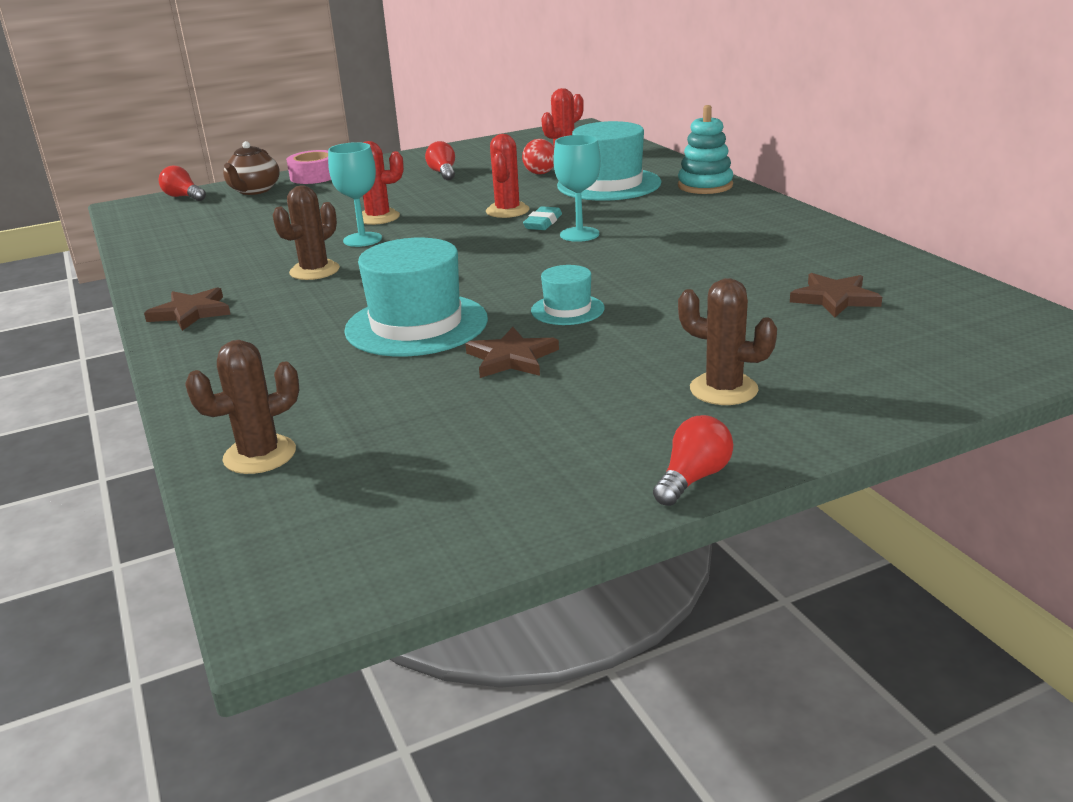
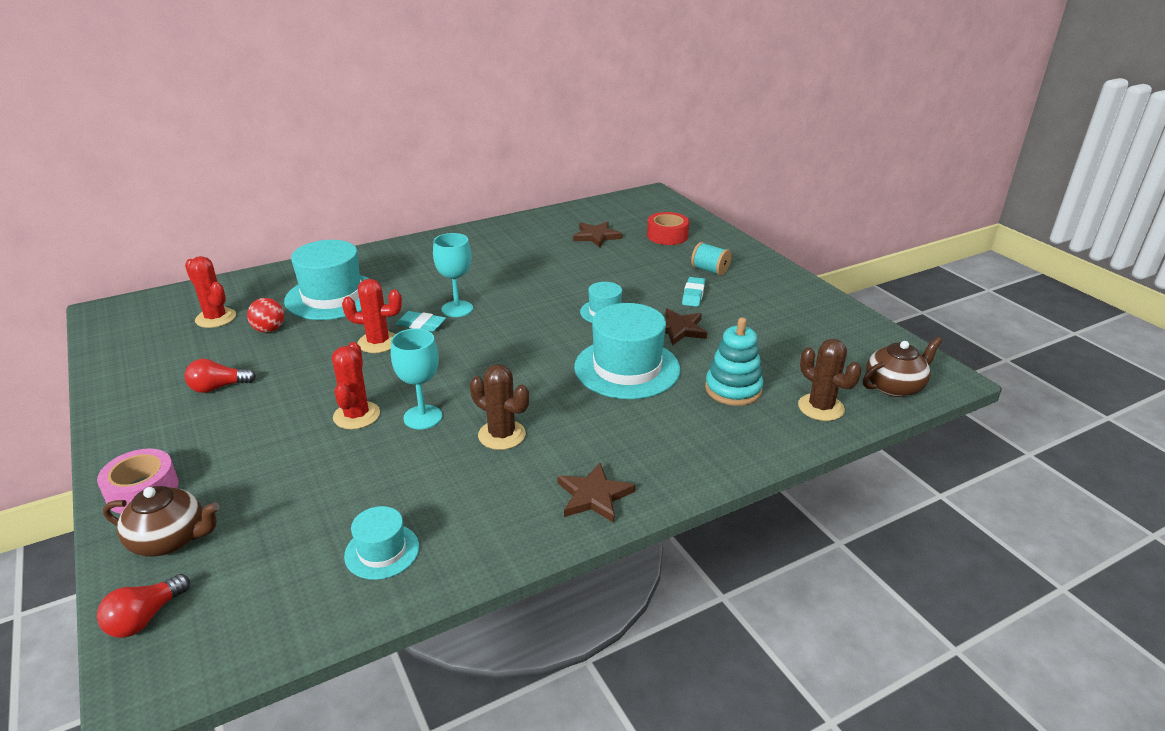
camera: 95 degrees left, 5 degrees up
red light bulb [653,415,733,506] -> none
turquoise stacking toy [678,105,733,194] -> turquoise stacking toy moved to [705,318,763,406]
brown cactus [678,278,777,405] -> turquoise spool [691,242,731,276]
none -> turquoise hat [344,506,419,580]
none -> red tape [647,212,689,245]
none -> turquoise eraser [682,277,705,307]
none -> brown teapot [863,337,942,397]

